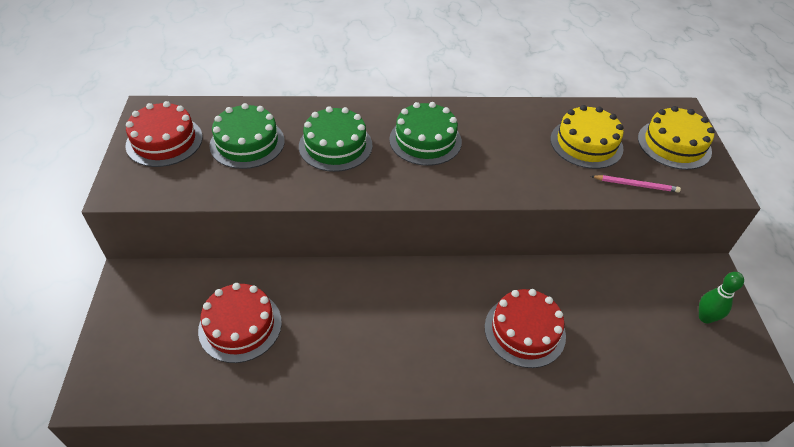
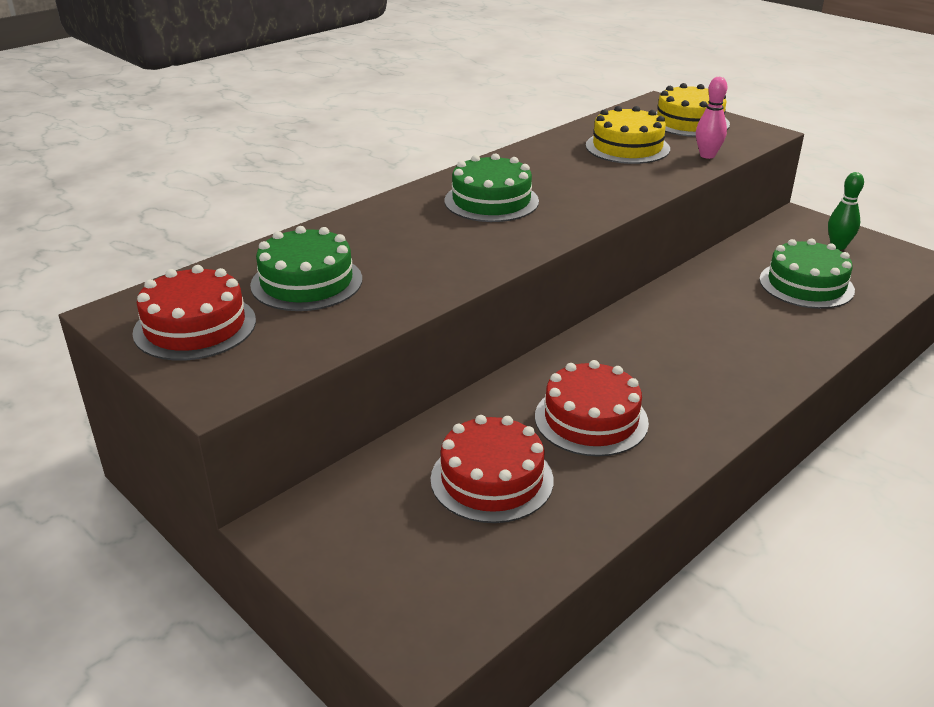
camera: 40 degrees left, 15 degrees down
green cake [299,106,373,172] -> green cake moved to [759,239,855,309]
red cake [485,289,566,368] -> red cake moved to [535,360,649,457]
pink pencil [591,175,681,193] -> pink bowling pin [696,77,727,159]

